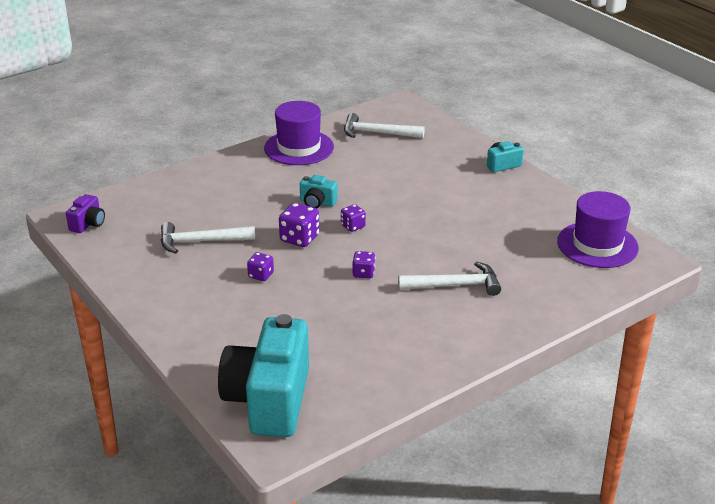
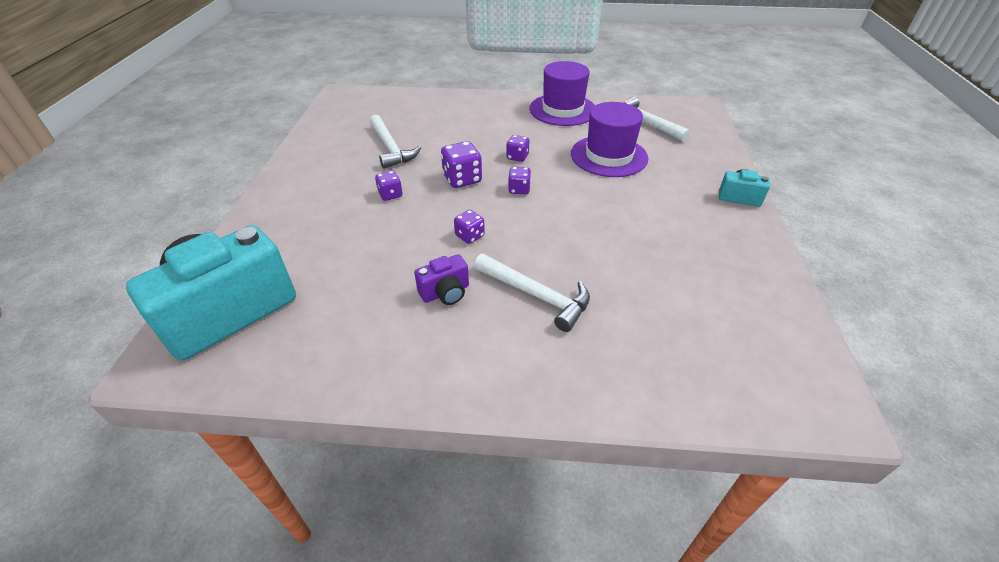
camera: 40 degrees right, 10 degrees up
purple camera [66,194,105,233] -> purple camera moved to [414,254,469,305]
white hammer [161,222,255,253] -> white hammer turned 150 degrees counterclockwise [369,115,421,169]
turquoise camera [300,175,338,209] -> purple dice [506,135,530,162]
purple hat [557,191,639,268] -> purple hat moved to [571,102,648,177]

